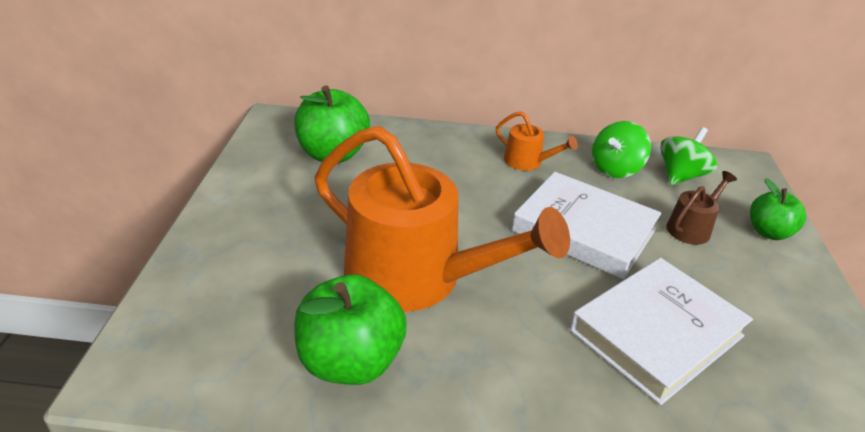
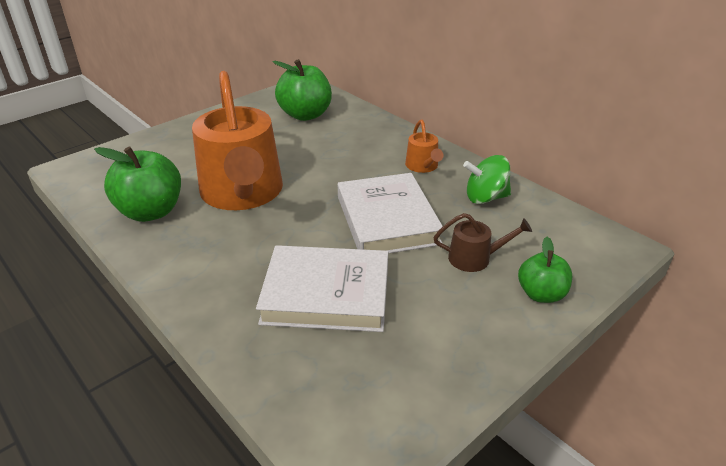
camera: 45 degrees right, 0 degrees up
green spinning top [660,127,717,185] -> none

